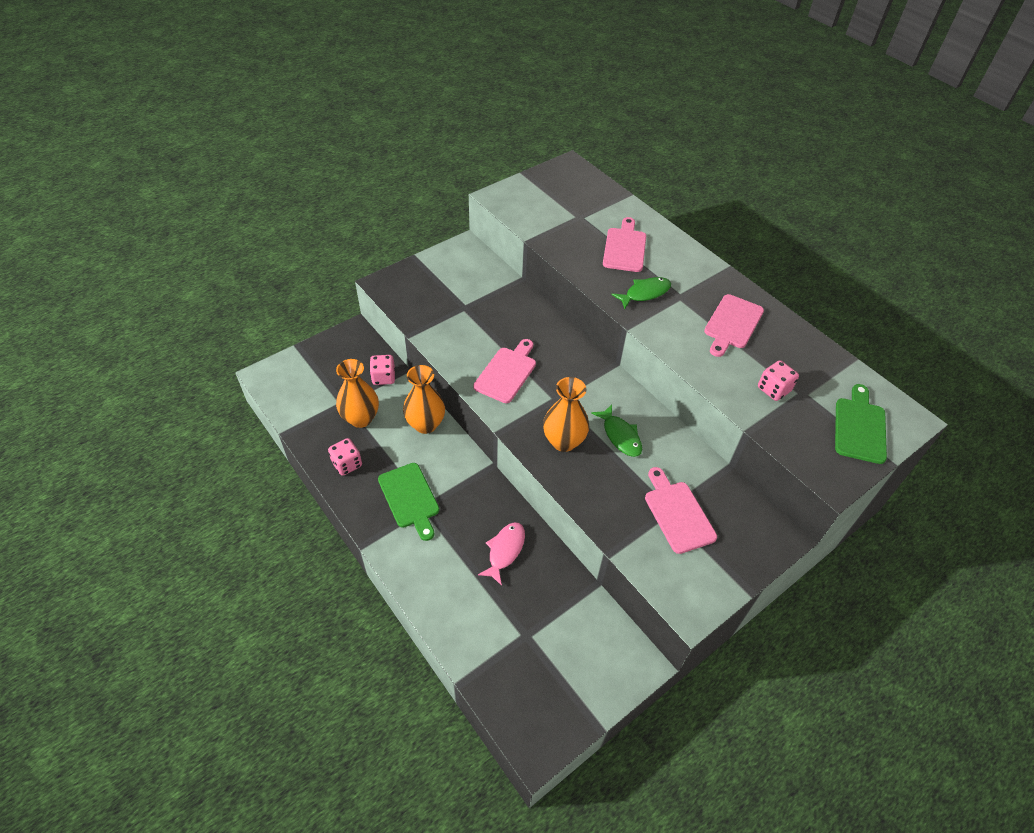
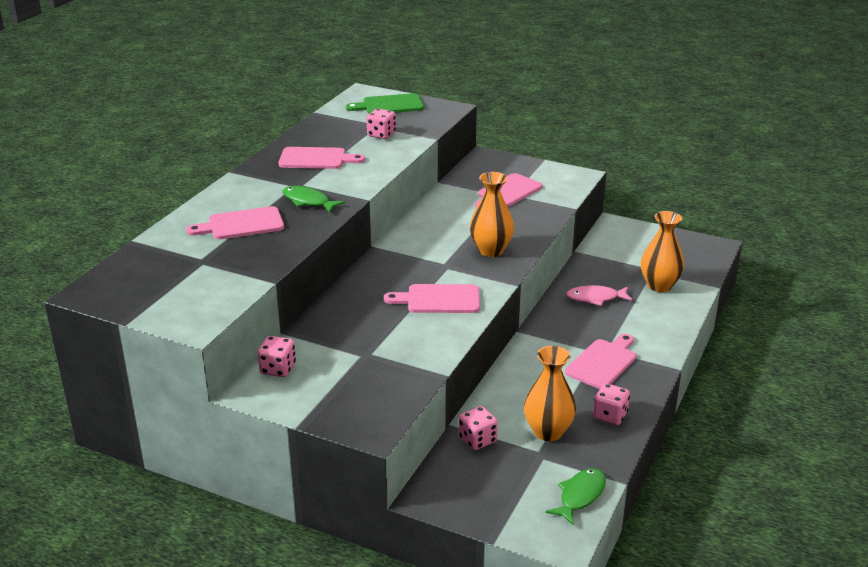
camera: 115 degrees left, 20 degrees down
green cutting board [378,463,439,541] -> pink cutting board [565,334,636,389]
orange vase [403,365,445,434] -> orange vase moved to [641,211,684,292]
green fish [591,404,642,457] -> green fish moved to [546,468,606,526]
none -> pink dice [258,336,296,377]

